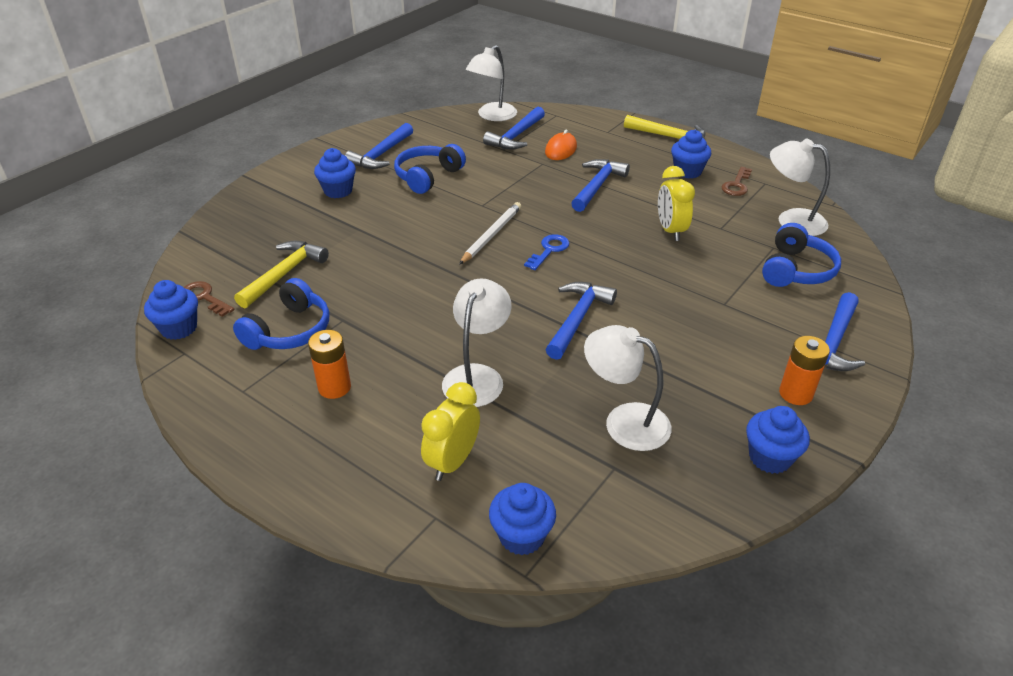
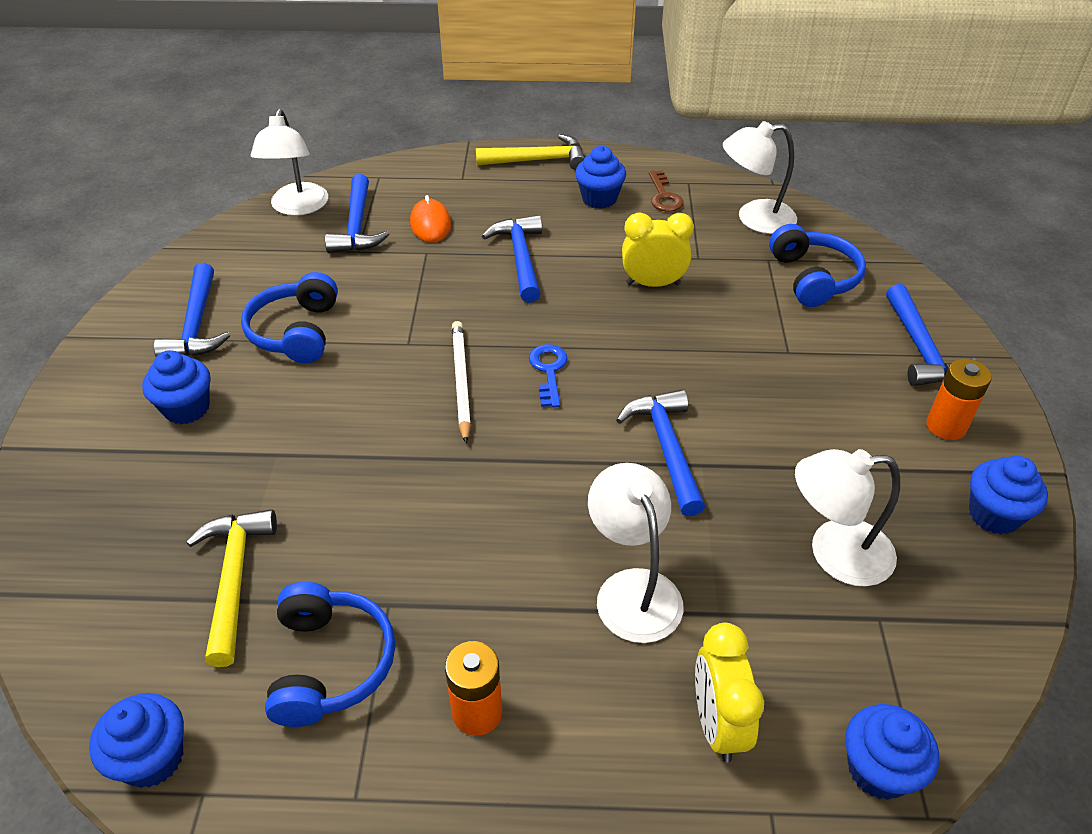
camera: 35 degrees left, 5 degrees up
brown key [184,281,235,317] -> none
yellow clock [658,166,695,241] -> yellow clock turned 135 degrees clockwise [622,212,694,287]

